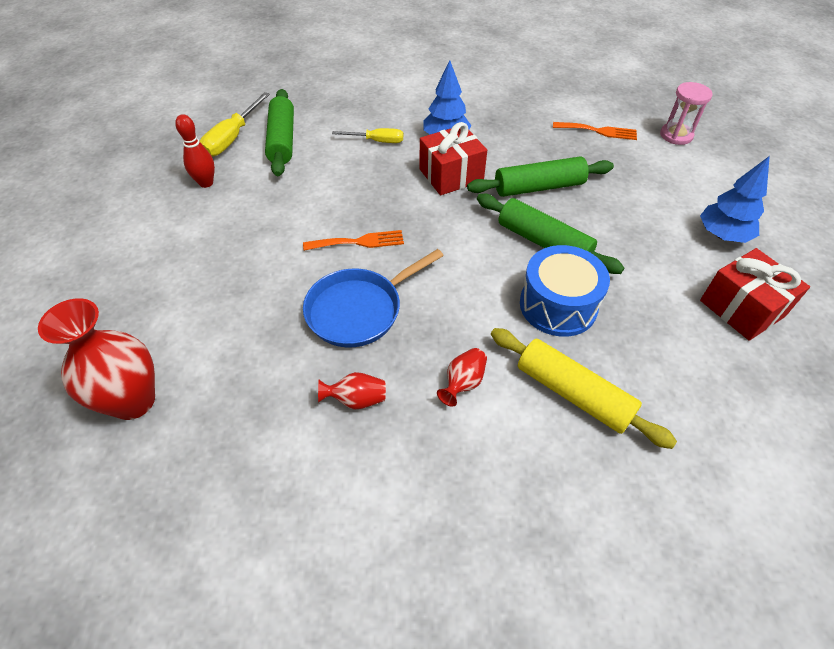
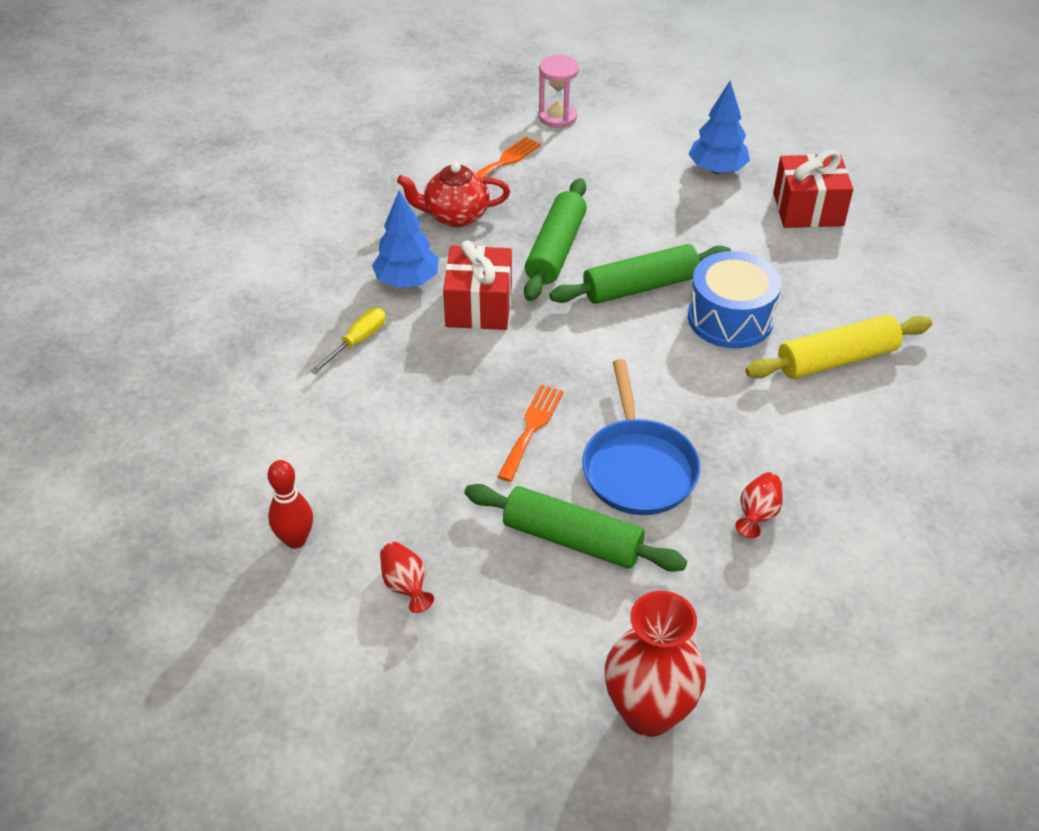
camera: 60 degrees left, 5 degrees down
yellow screwdriver [200,92,270,157] -> none
green rolling pin [265,89,294,176] -> green rolling pin moved to [464,484,687,572]
red vase [437,348,487,407] -> red vase moved to [380,542,434,613]
none -> red teapot [397,162,510,227]

